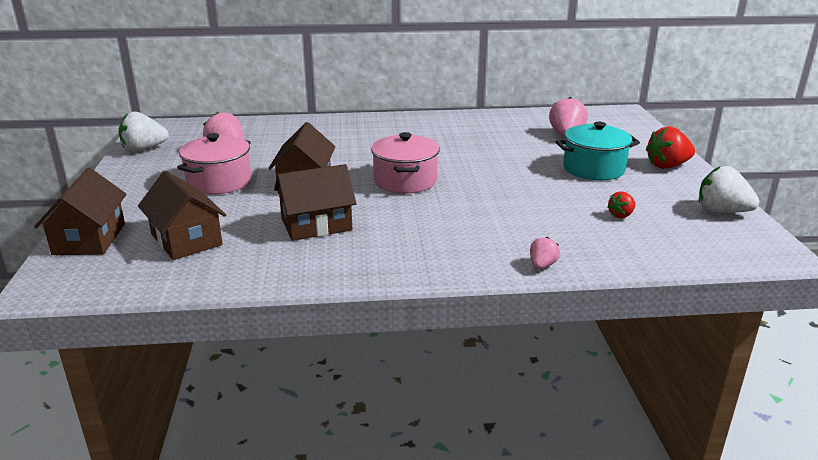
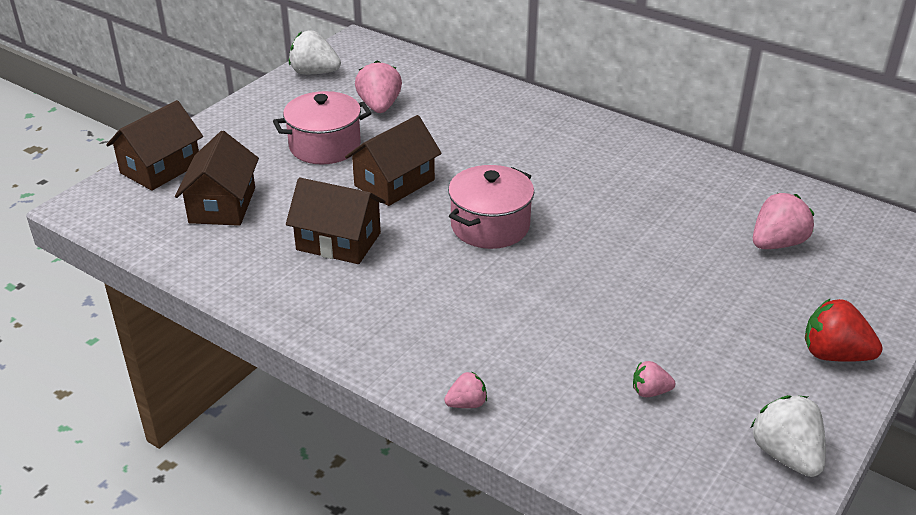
camera: 40 degrees right, 10 degrees up
turquoise pot [555,122,640,180] -> none
red strawberry [607,191,635,218] -> pink strawberry [633,361,675,397]

